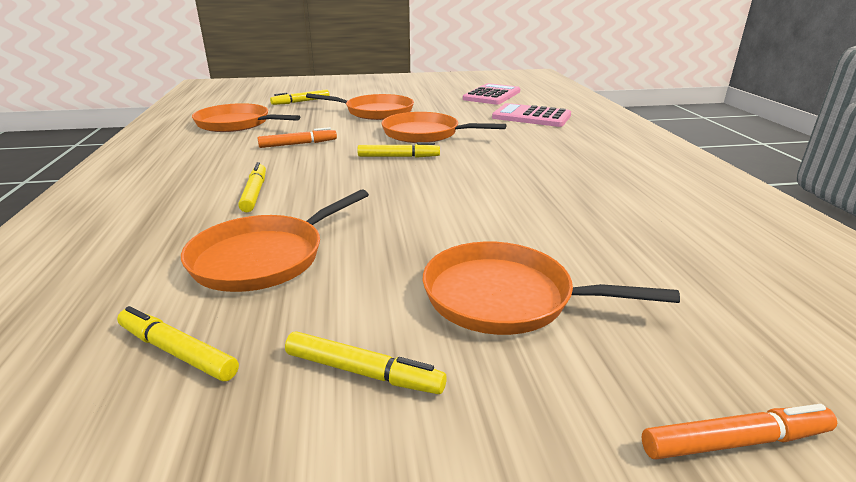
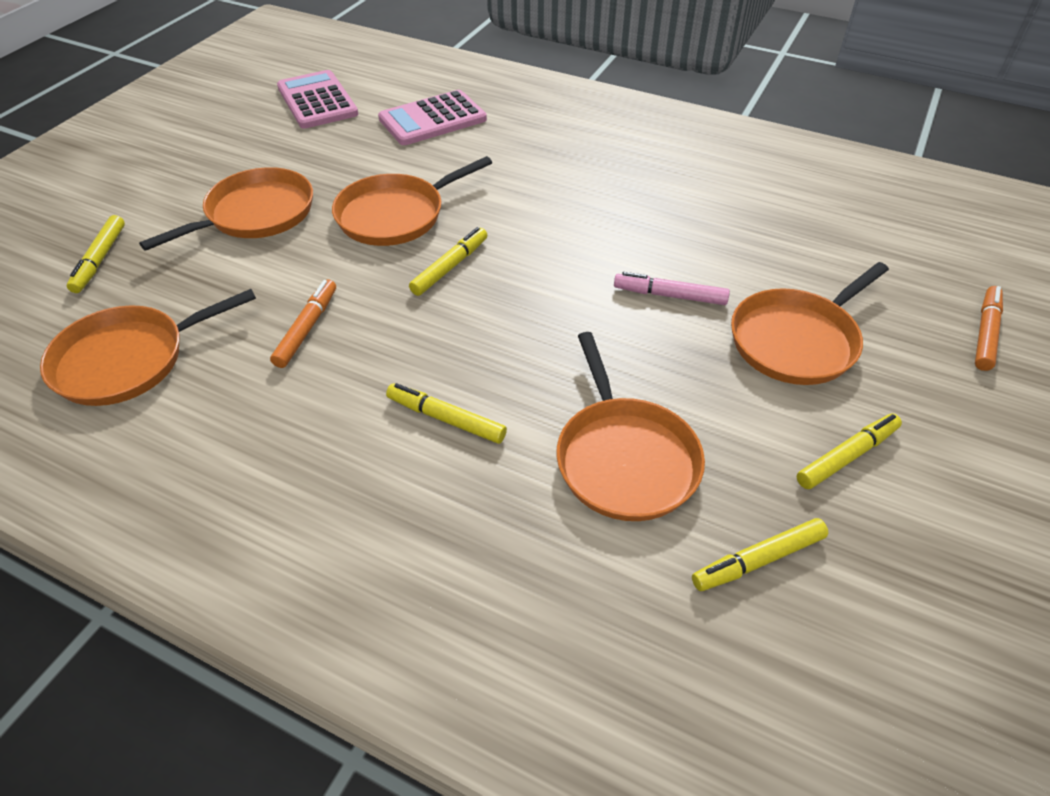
camera: 55 degrees left, 20 degrees up
none -> pink marker [614,272,730,305]

